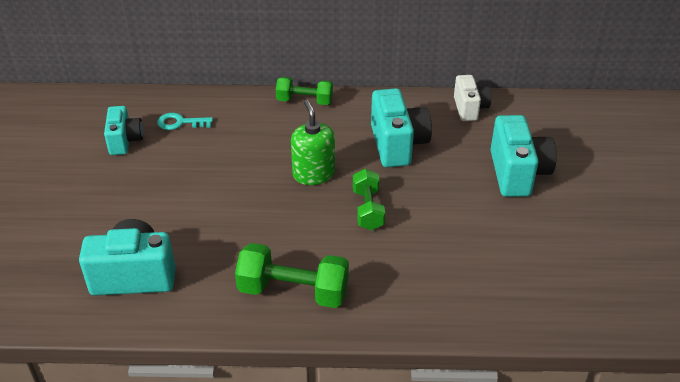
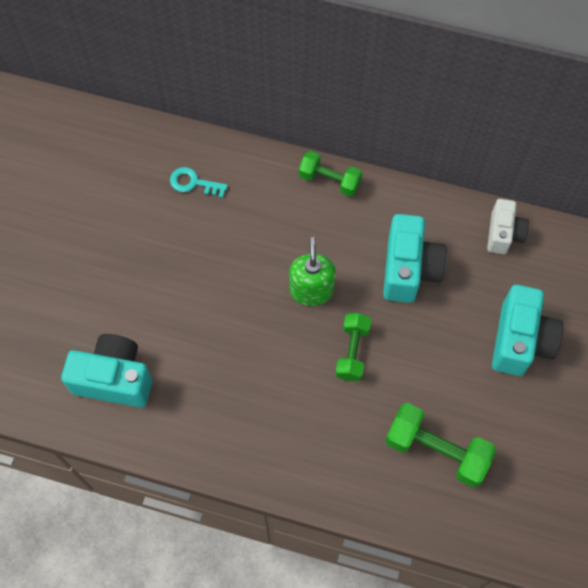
camera: 15 degrees right, 25 degrees up
turquoise camera [104,106,143,155] -> none
green dumbbell [235,243,349,308] -> green dumbbell moved to [385,403,496,487]

